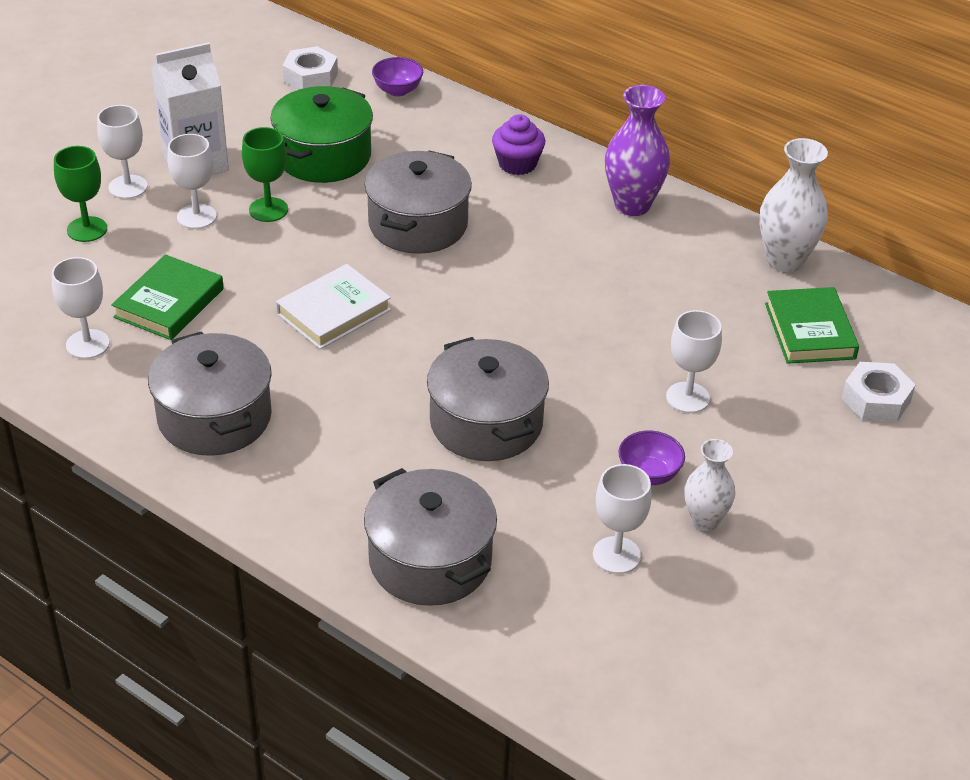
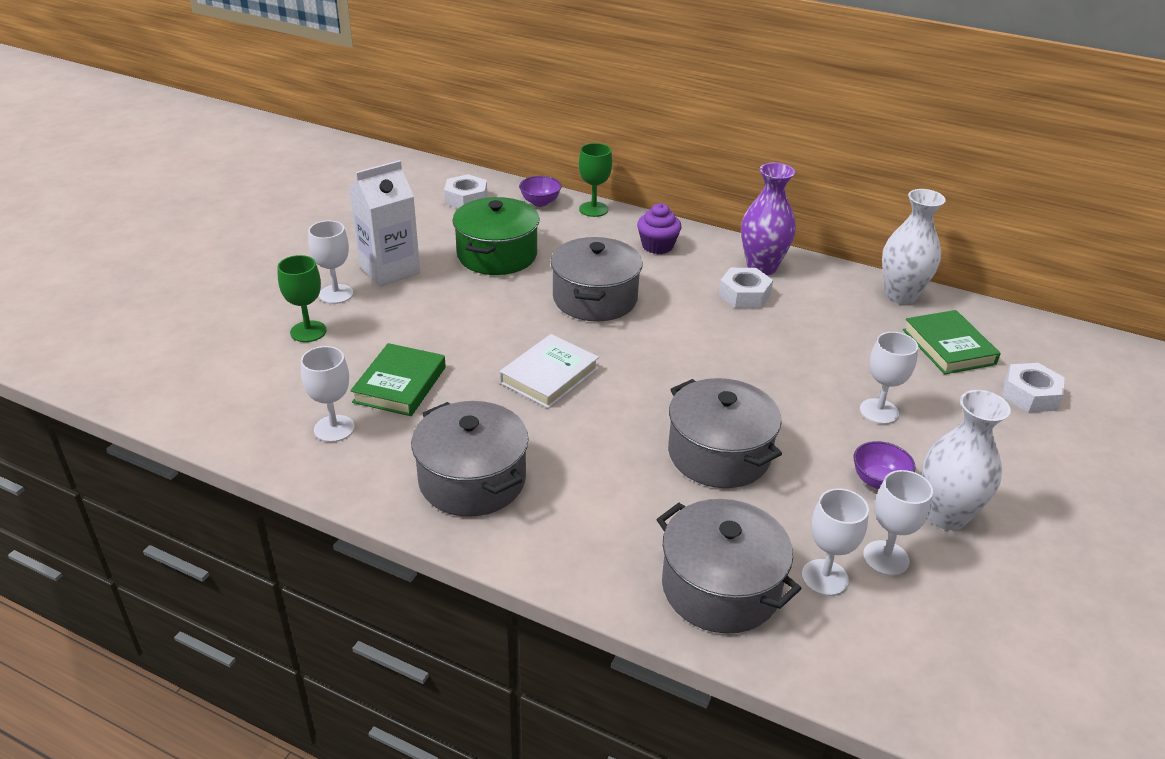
camera: 10 degrees left, 5 degrees down
white goblet [167,134,217,229] -> white goblet moved to [802,488,869,596]
green goblet [242,127,288,222] -> green goblet moved to [579,143,612,217]
white vase [684,439,735,531] -> white vase [922,390,1011,530], size x1.57
none -> white nut [719,268,773,308]

